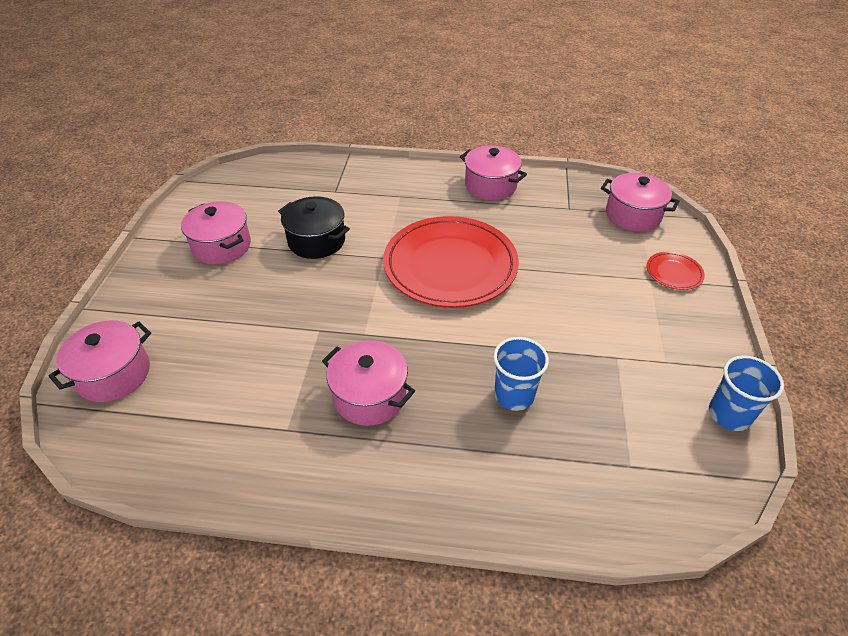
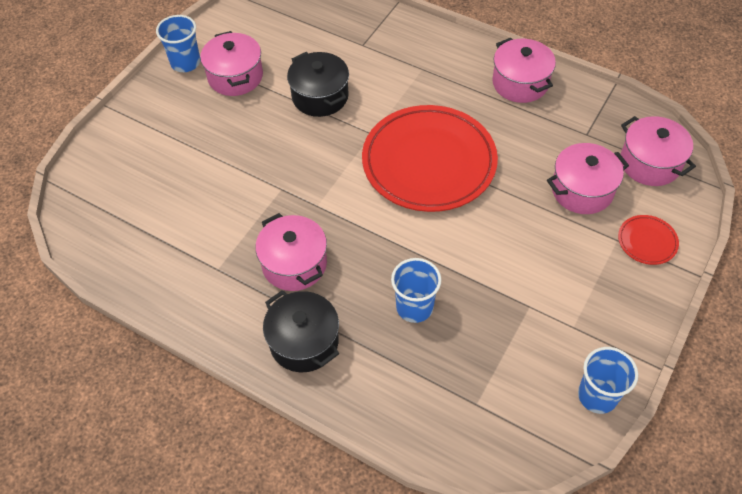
camera: 25 degrees right, 10 degrees up
pink pot [48,320,151,402] -> pink pot moved to [547,143,629,214]
none -> blue cup [156,15,200,72]
none -> black pot [263,290,339,372]

